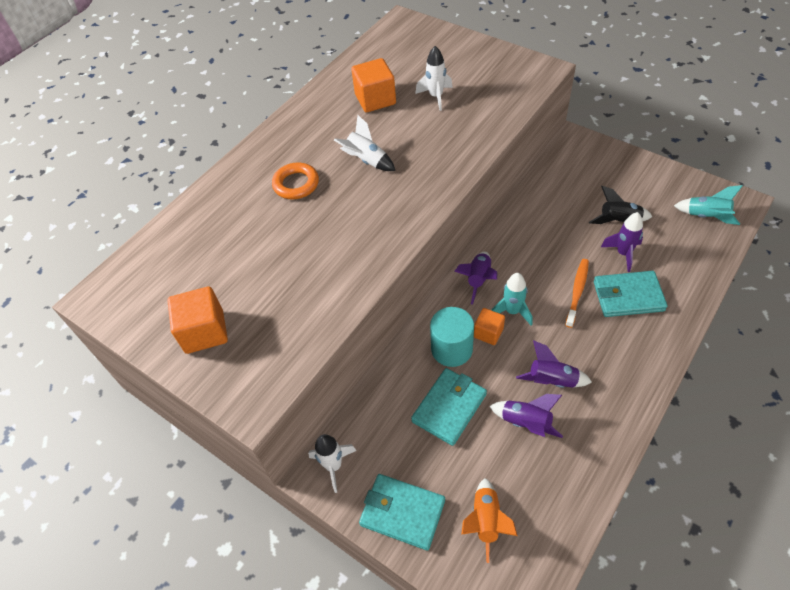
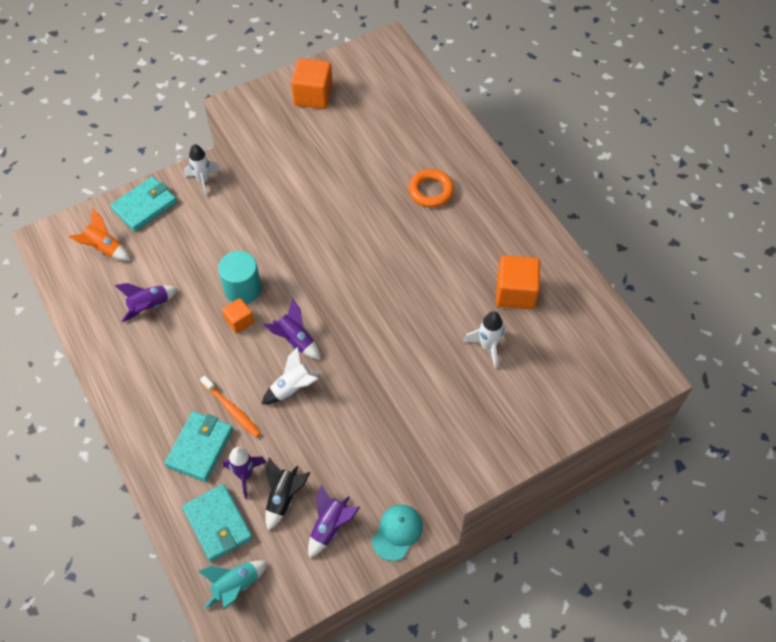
camera: 110 degrees right, 5 degrees up
white rocket [334,115,395,171] -> white rocket moved to [262,347,321,404]
turquoise wallet [411,368,487,446] -> turquoise wallet moved to [182,484,253,562]
turquoise rocket [492,273,532,325] -> none
purple rocket [516,340,592,388] -> purple rocket moved to [308,484,360,558]
none -> turquoise cap [372,504,423,561]

